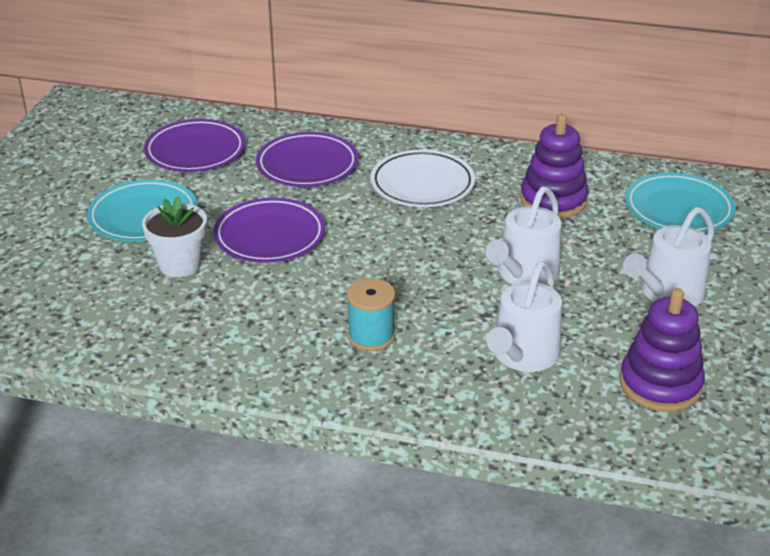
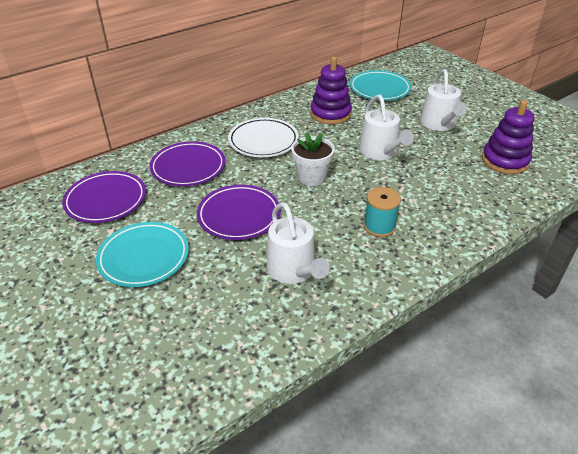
camera: 50 degrees left, 5 degrees up
white flower pot [142,196,207,277] -> white flower pot moved to [291,132,335,186]
white watering can [486,261,562,372] -> white watering can moved to [267,202,330,284]

